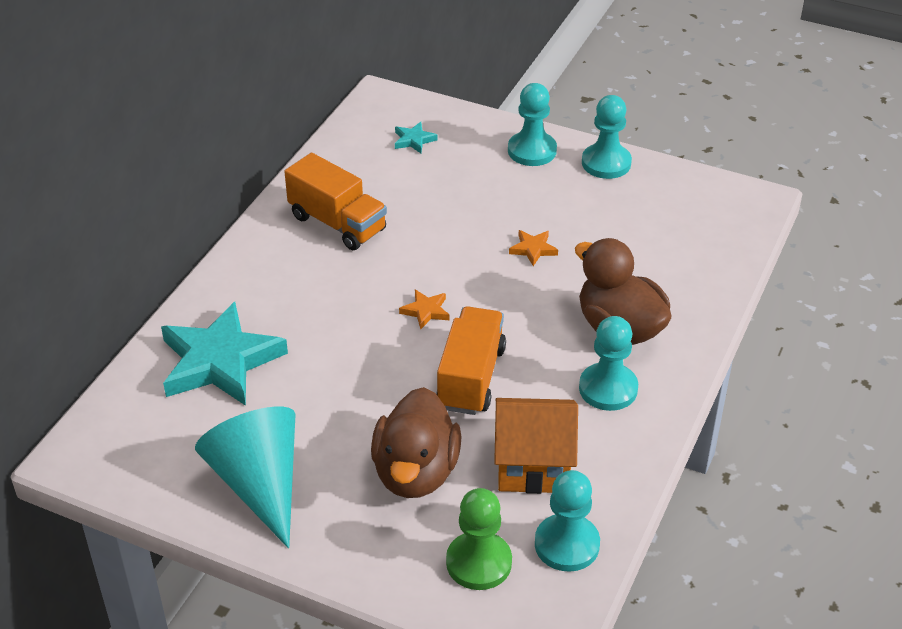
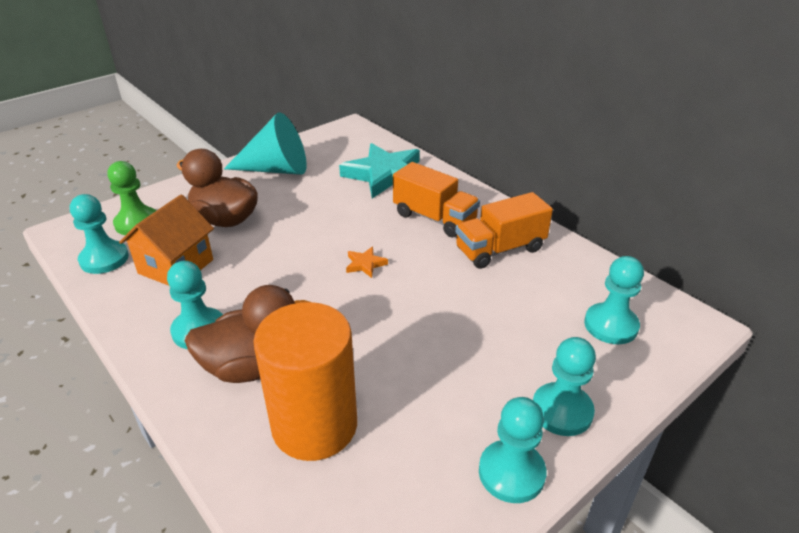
camera: 115 degrees right, 5 degrees down
turquoise star [395,122,438,153] -> turquoise pawn [584,256,644,344]
orange truck [436,306,506,415] -> orange truck moved to [393,162,480,237]
orange star [509,230,558,266] -> none
none -> orange cylinder [253,302,357,461]

